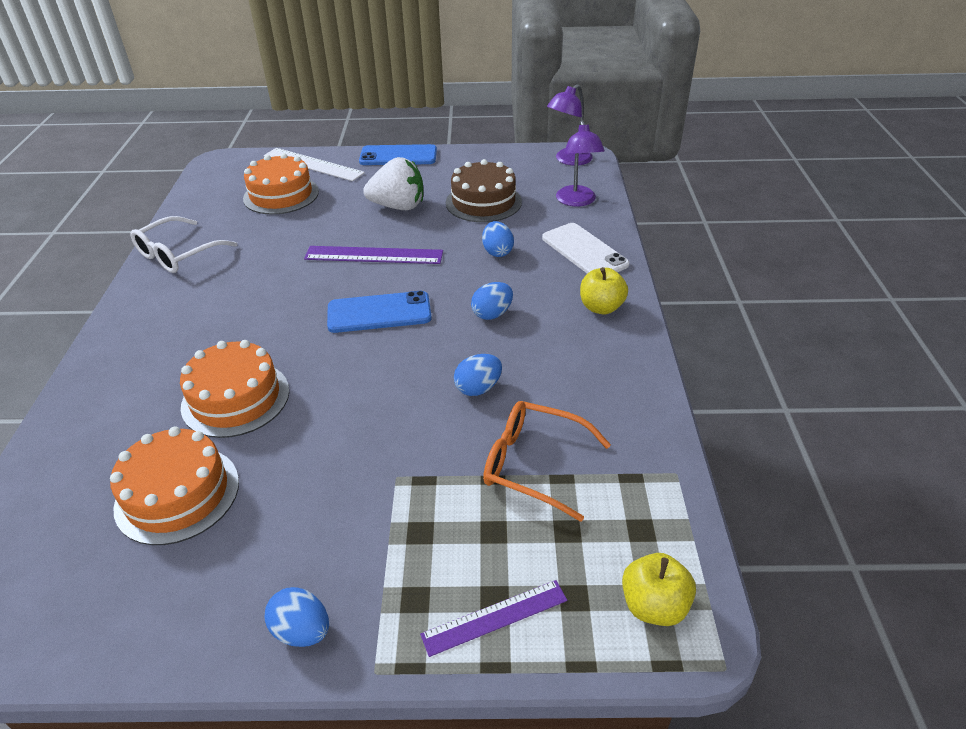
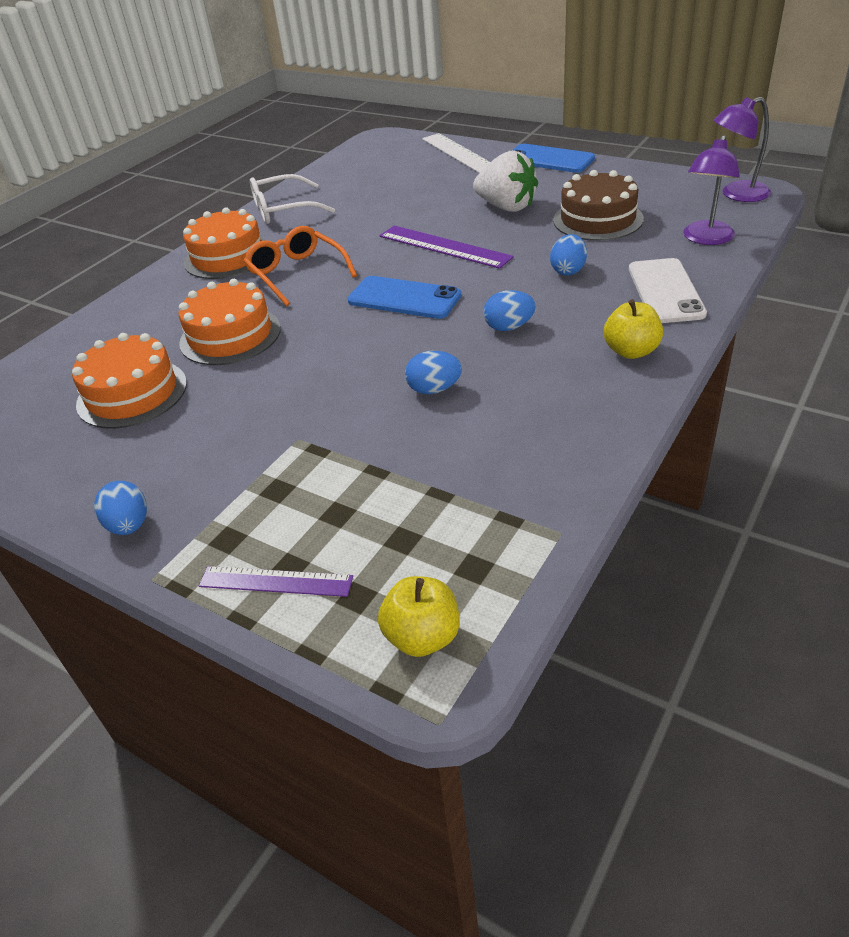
camera: 35 degrees right, 0 degrees up
orange cake [243,153,319,215] -> orange cake moved to [183,208,264,279]
orange glasses [483,401,611,522] -> orange glasses moved to [244,226,357,306]

